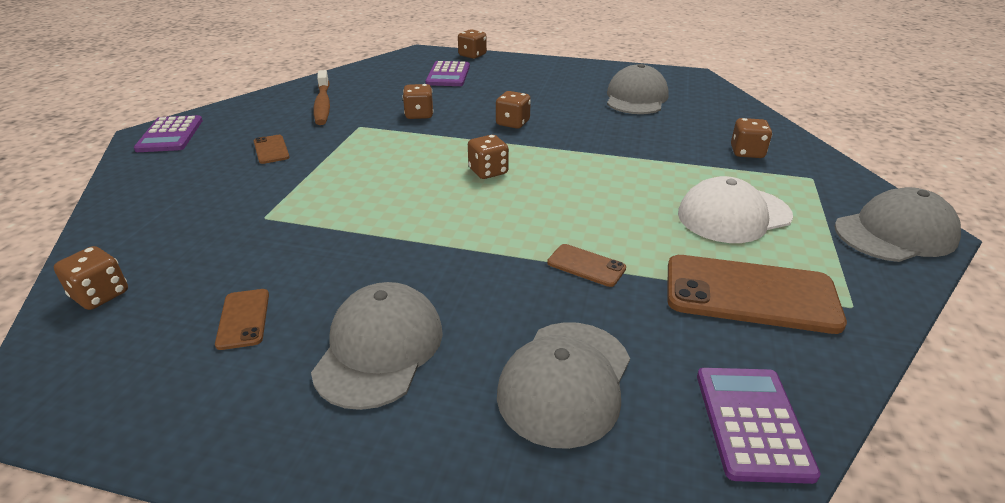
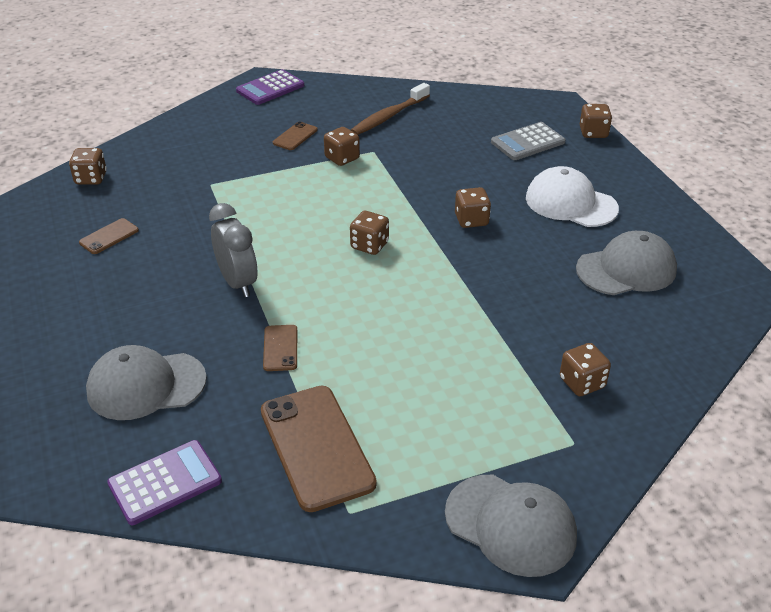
camera: 55 degrees right, 5 degrees up
grey cap [311,282,443,410] -> none
brown dice [403,84,433,119] -> brown dice moved to [324,127,360,166]
purple calculator [425,61,470,86] -> grey calculator [491,122,566,160]
white cap [678,176,793,243] -> white cap moved to [526,166,619,227]
none -> grey clock [209,203,258,297]

